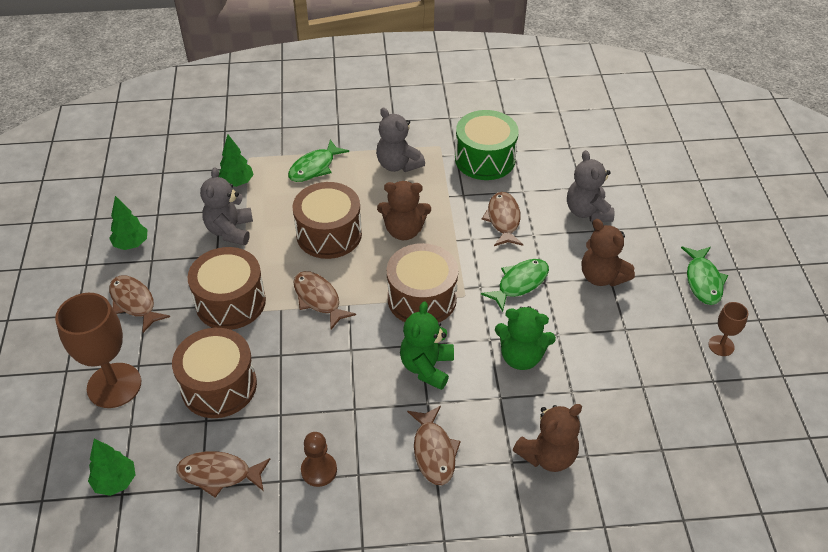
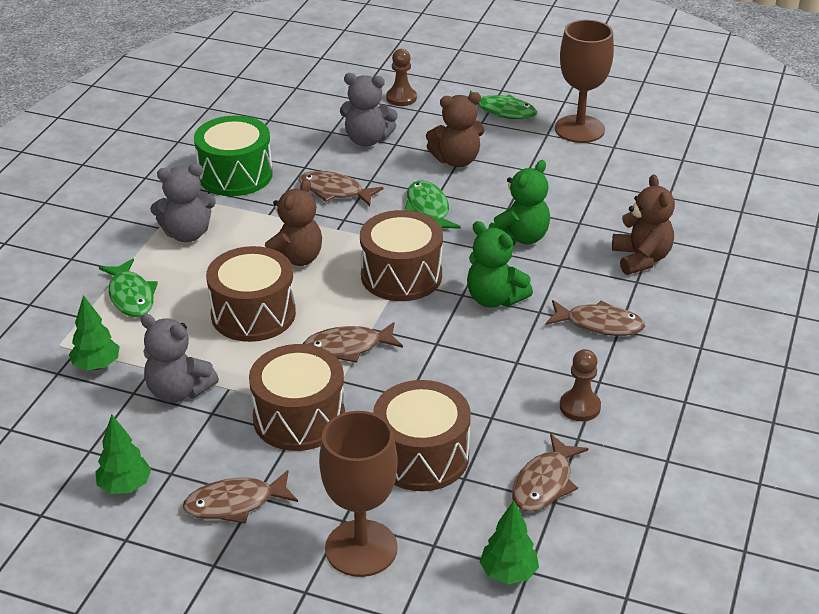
camera: 65 degrees left, 10 degrees down
brown goblet [708,302,748,356] -> brown goblet [555,20,614,143], size x2.03
none -> brown pawn [386,49,417,106]

